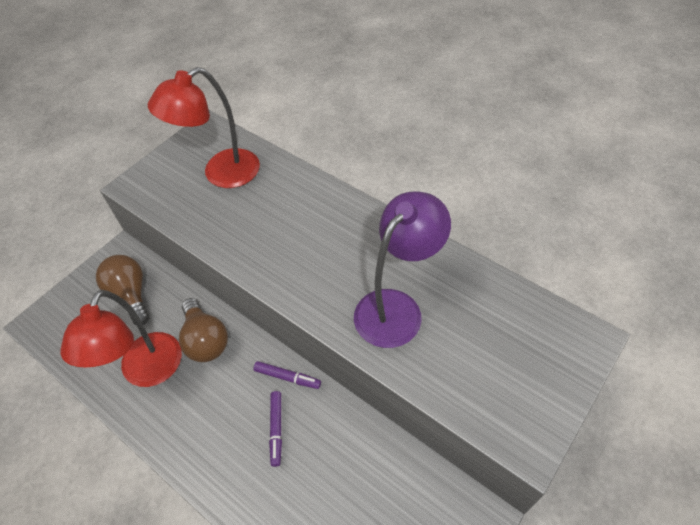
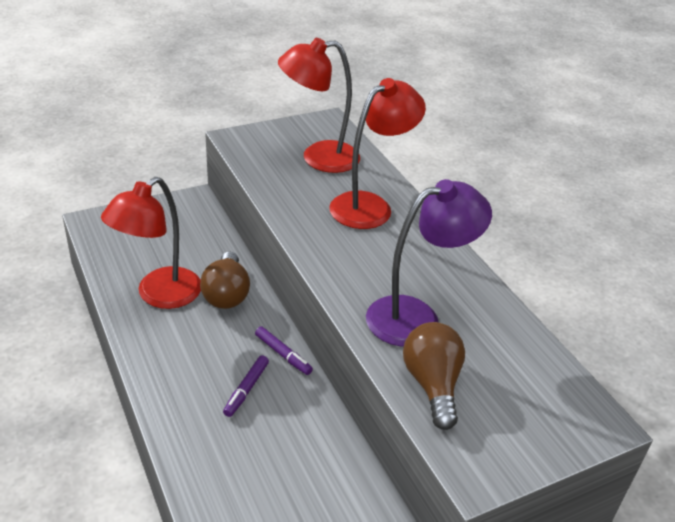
camera: 20 degrees right, 15 degrees down
brown light bulb [96,255,150,325] -> brown light bulb moved to [403,322,465,430]
none -> red lamp [329,78,426,229]

